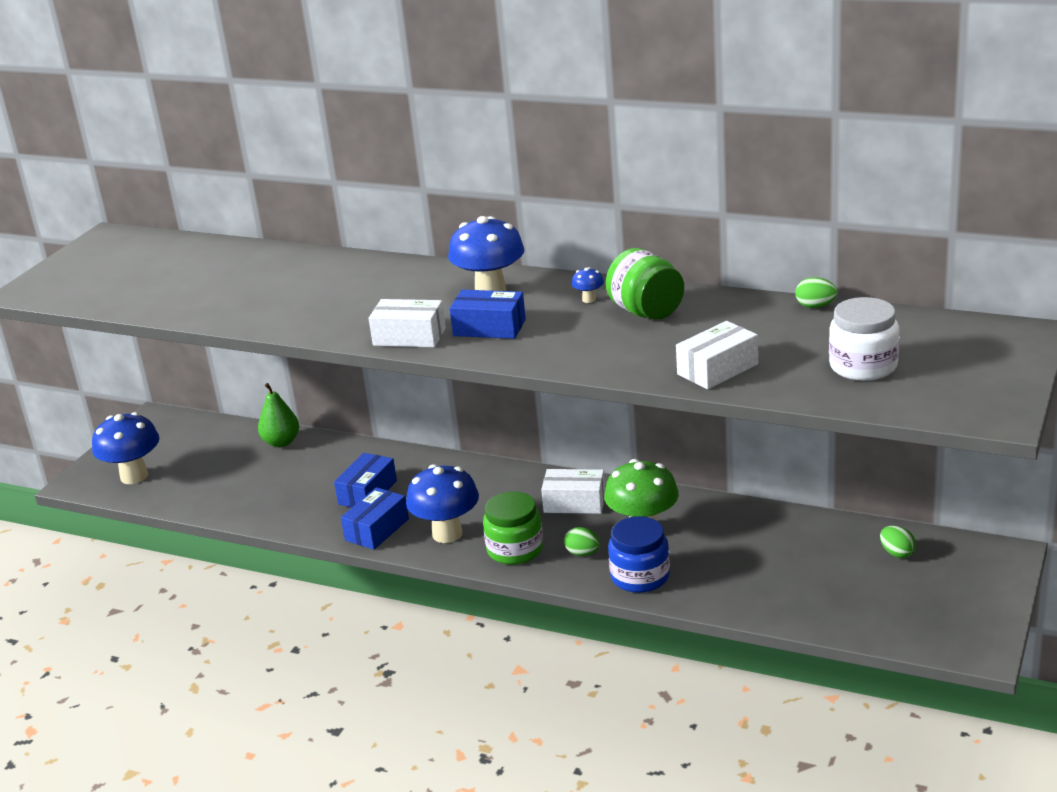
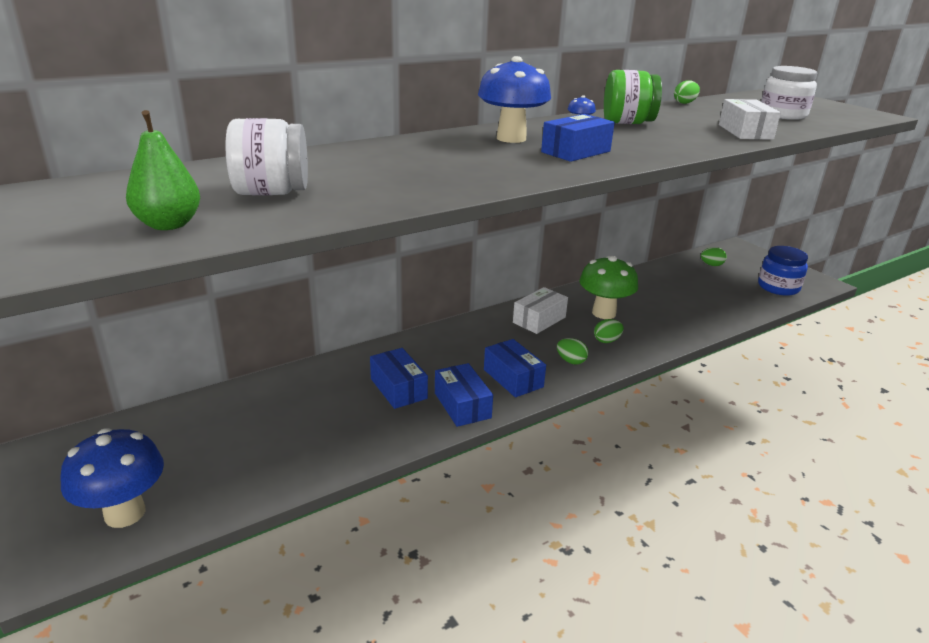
camera: 60 degrees left, 0 degrees up
green pear [258,383,299,447] -> green pear moved to [126,110,200,230]
white box [369,299,446,347] -> none
blue mushroom [406,464,479,543] -> blue box [484,339,546,397]
green jar [483,491,543,565] -> green egg [557,338,588,365]
blue jar [608,516,670,593] -> blue jar moved to [758,246,808,296]
none -> white jar [225,118,308,195]

